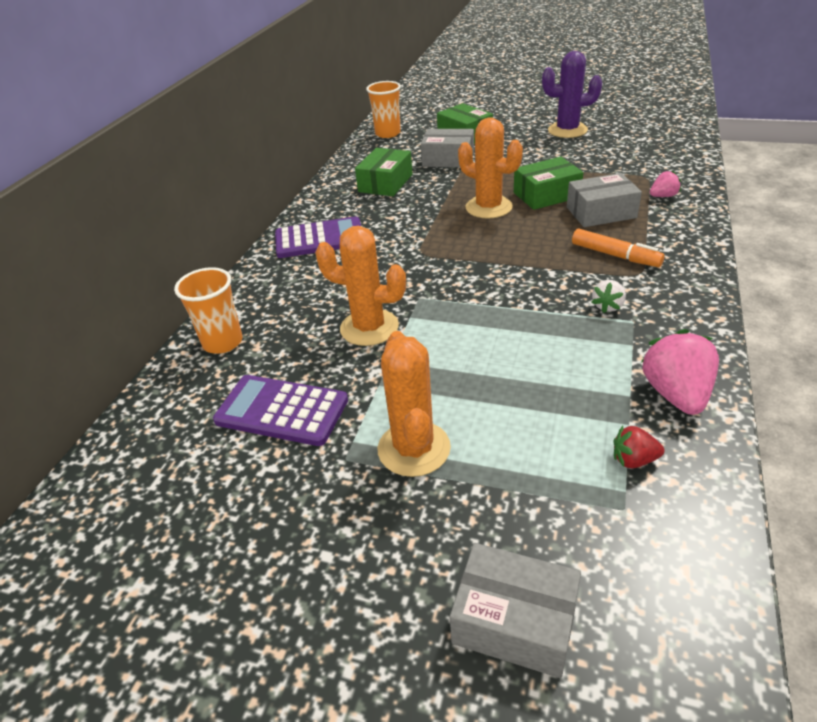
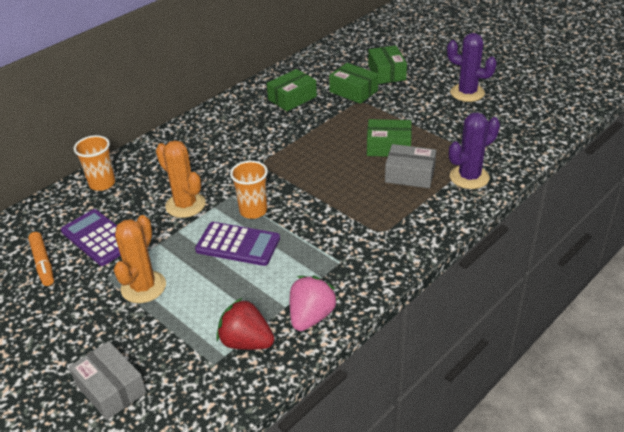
camera: 25 degrees right, 0 degrees up
purple calculator [275,216,361,258] -> purple calculator moved to [195,222,280,266]
orange cup [366,81,401,138] -> orange cup moved to [230,161,268,219]
grey box [421,129,474,167] -> green box [329,63,378,104]
orange cactus [458,118,523,219] -> none
orange marker [572,229,665,267] -> orange marker moved to [28,232,54,286]
white strawberry [592,280,626,313] -> none
red strawberry [613,426,665,468] -> red strawberry [216,298,275,350], size x1.85
pink strawberry [650,170,681,197] -> purple cactus [449,112,500,189]

